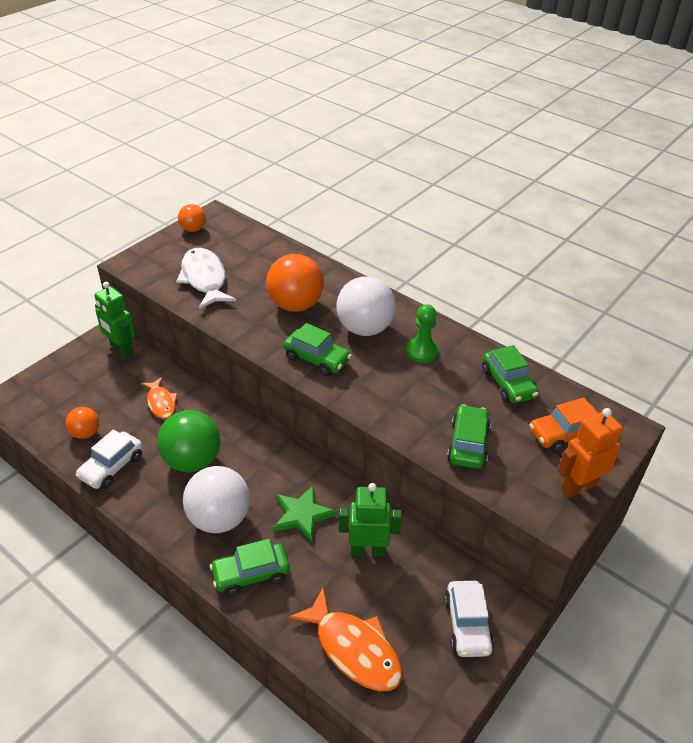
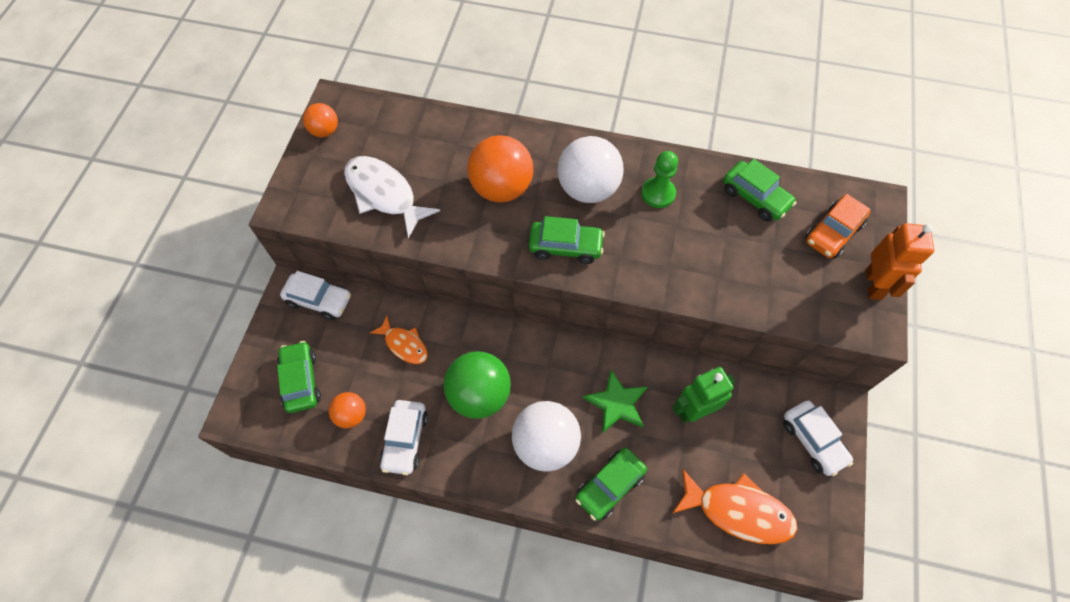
camera: 25 degrees left, 20 degrees up
green robot [94,282,135,358] -> white car [280,271,351,320]
green car [447,405,491,469] -> green car moved to [277,341,321,413]
orange robot [558,408,623,498] -> orange robot turned 150 degrees clockwise [866,223,934,300]

